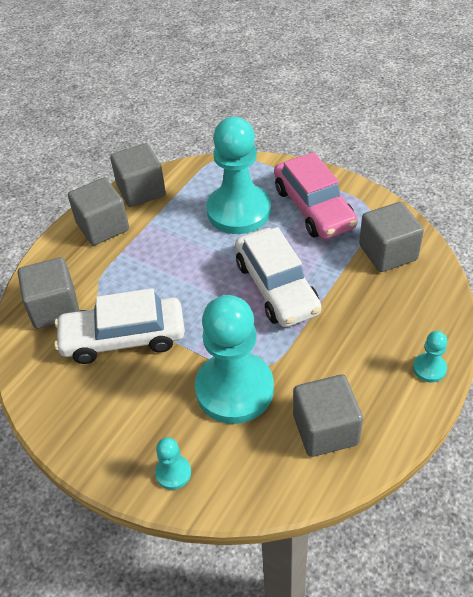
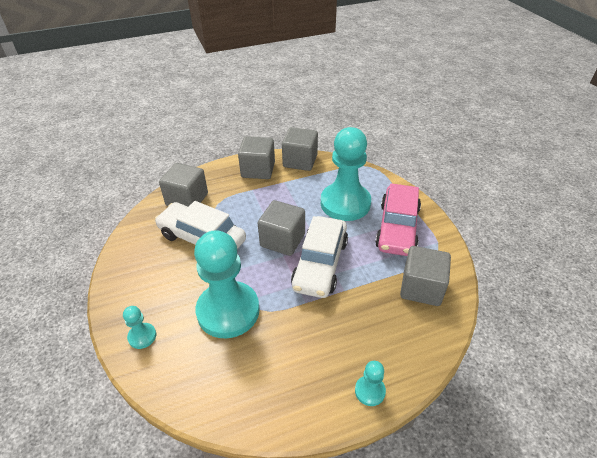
camera: 35 degrees right, 5 degrees down
grey cube [293,375,363,457] -> grey cube moved to [258,200,305,256]

